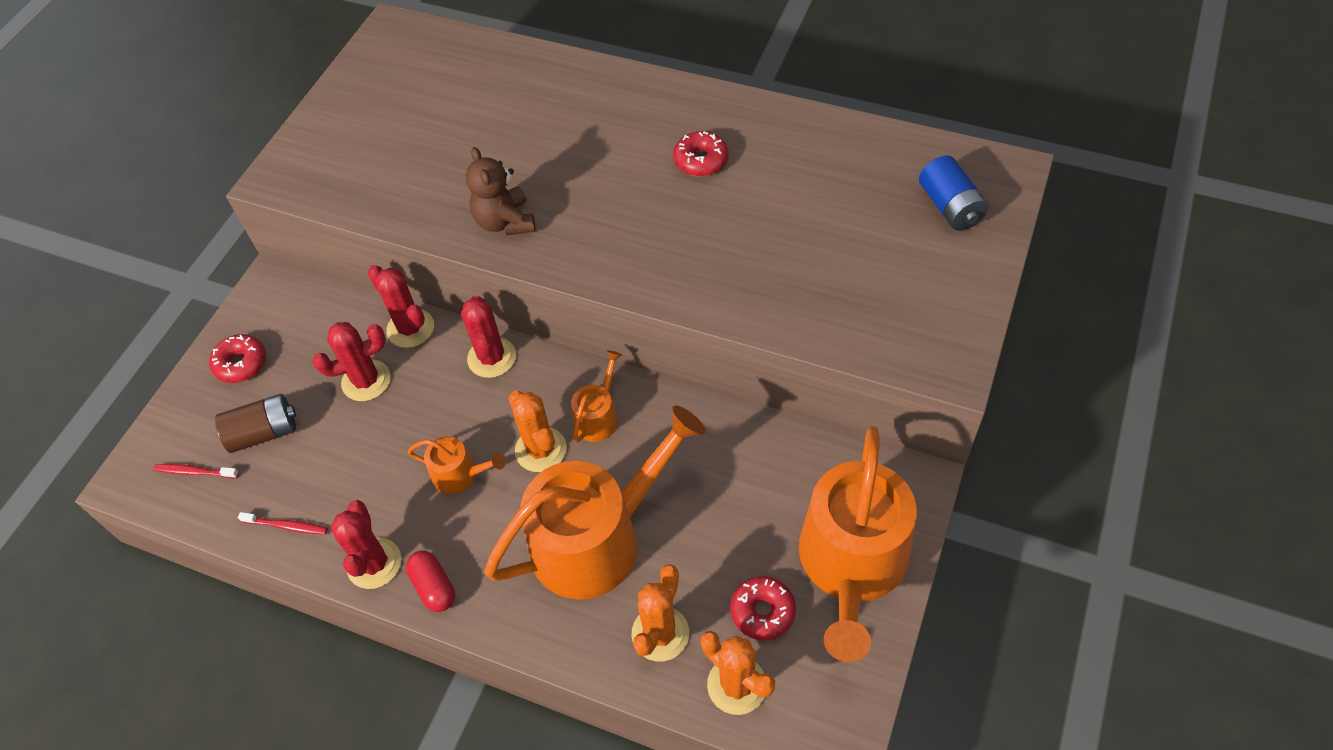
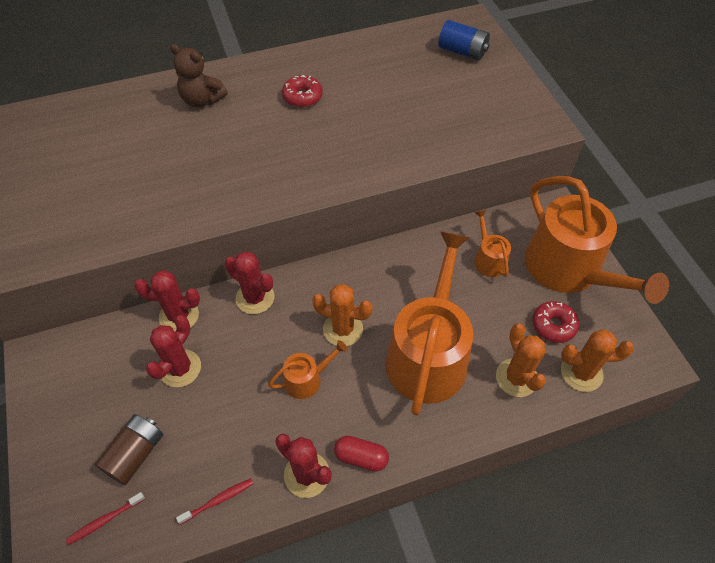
camera: 45 degrees left, 0 degrees up
red donut [209,334,266,383] -> none
brown teddy bear [466,147,535,235] -> brown teddy bear moved to [170,44,228,107]
orange watering can [571,350,622,443] -> orange watering can moved to [475,210,511,277]

